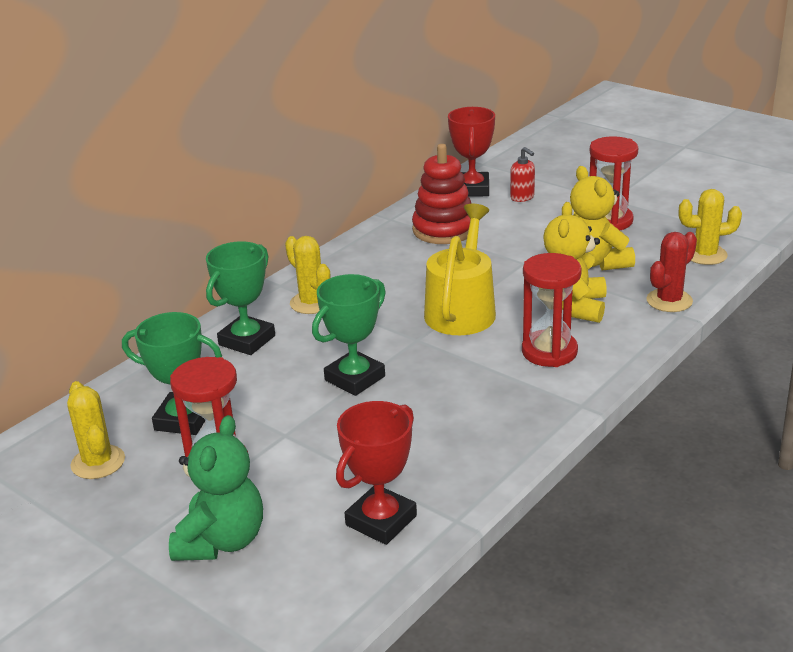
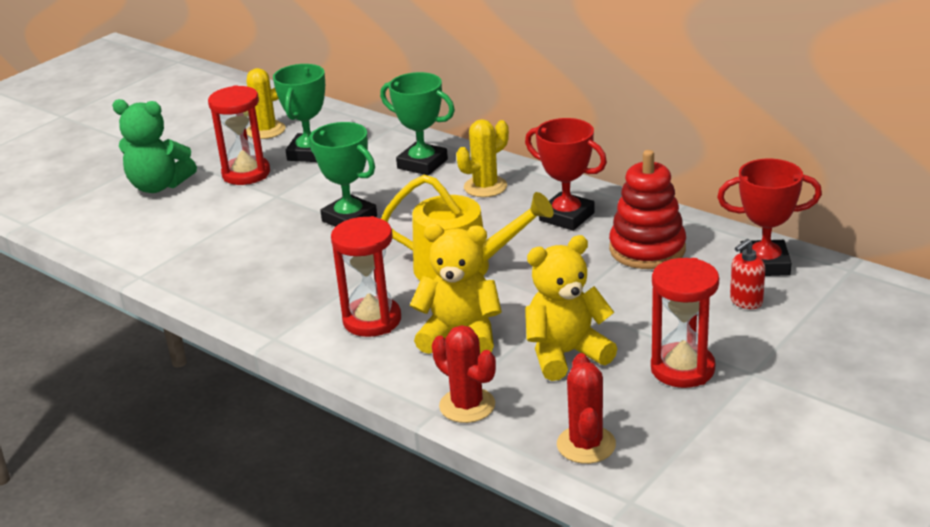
camera: 90 degrees right, 0 degrees up
red trophy [336,401,417,545] -> red trophy moved to [525,118,607,231]
yellow cactus [679,189,742,265] -> red cactus [557,353,616,464]

